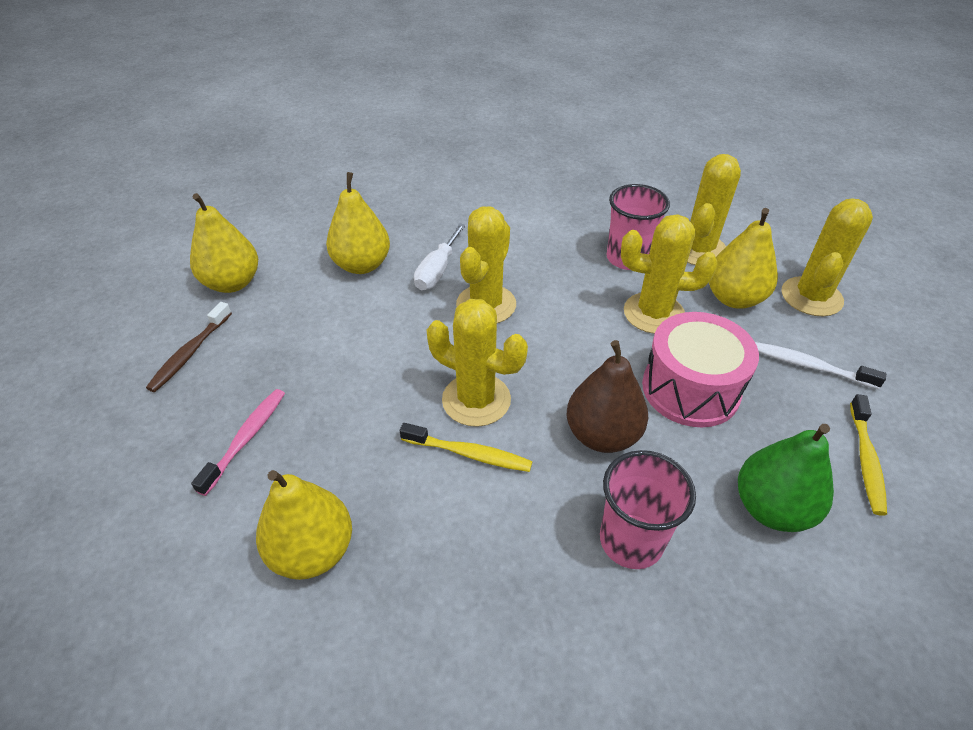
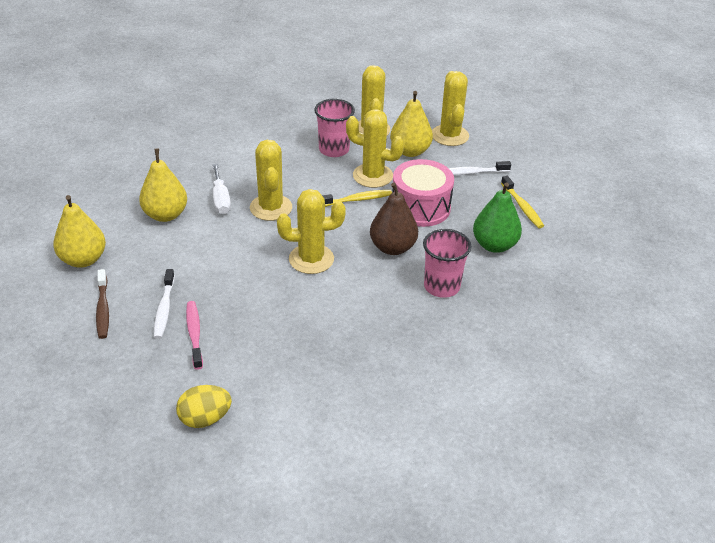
camera: 35 degrees left, 5 degrees down
yellow pear [256,470,352,580] -> none
yellow toothbrush [400,423,533,472] -> yellow toothbrush moved to [322,190,392,207]
yellow cactus [621,214,718,334] -> yellow cactus turned 45 degrees clockwise [346,109,404,188]
none -> white toothbrush [154,269,175,339]
none -> yellow egg [176,385,232,428]

